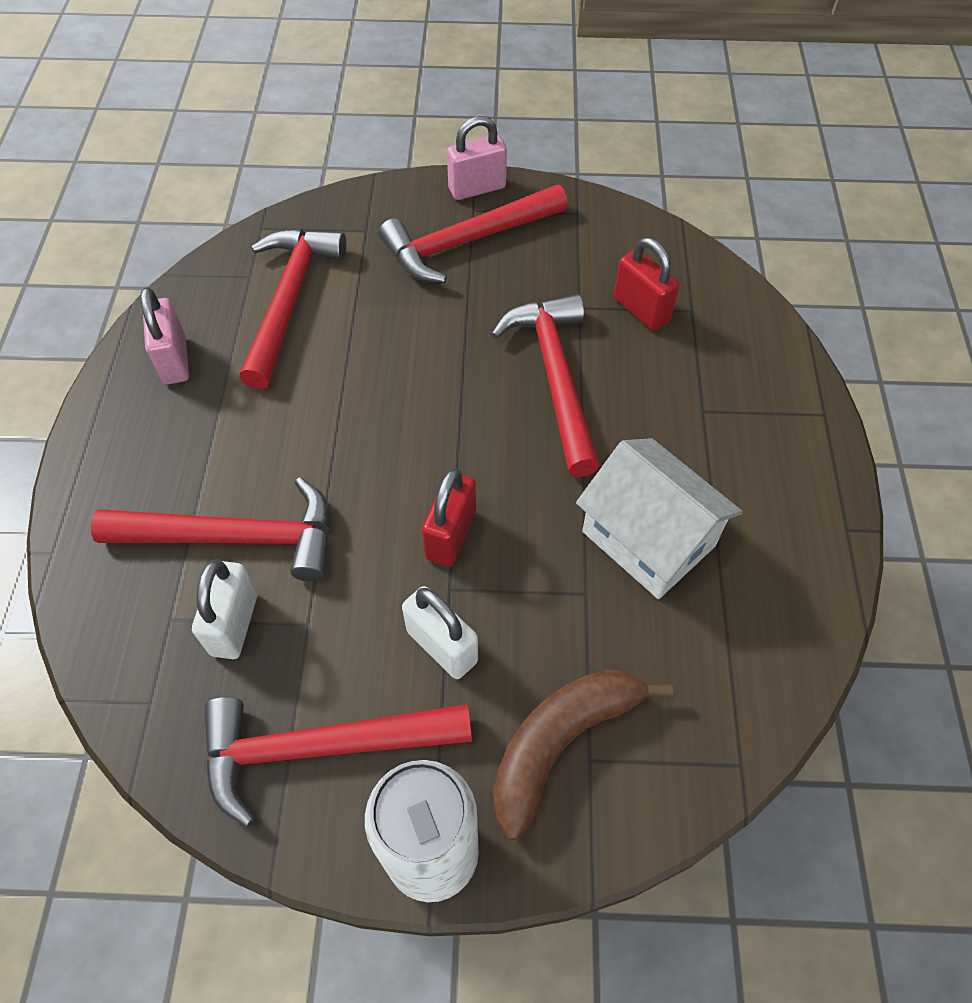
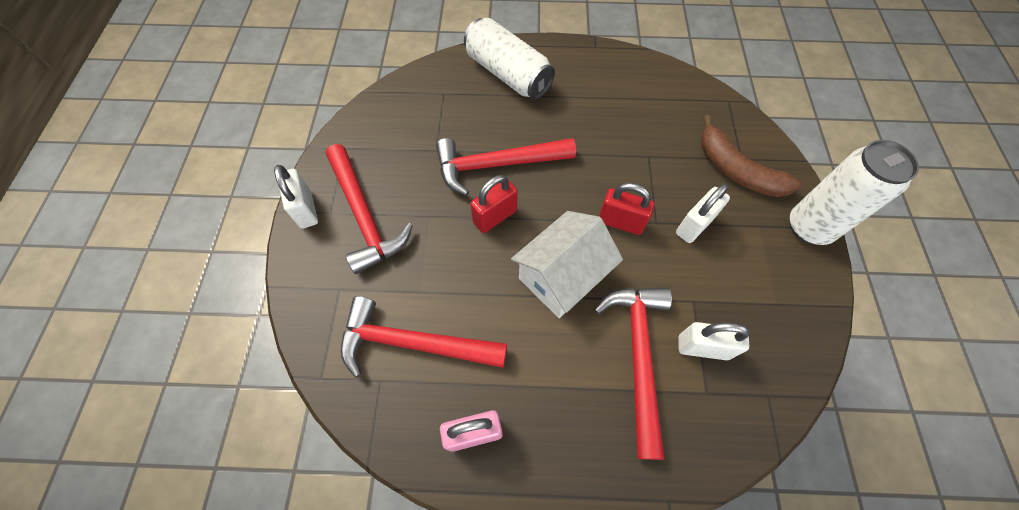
camera: 90 degrees left, 5 degrees up
red hammer [204,697,472,827] -> none
pink padlock [447,116,507,200] -> white padlock [274,165,318,229]
white house [576,438,743,599] -> white house moved to [511,211,623,318]
red padlock [614,237,680,331] -> red padlock moved to [470,175,518,233]
none -> white can [464,18,555,100]

